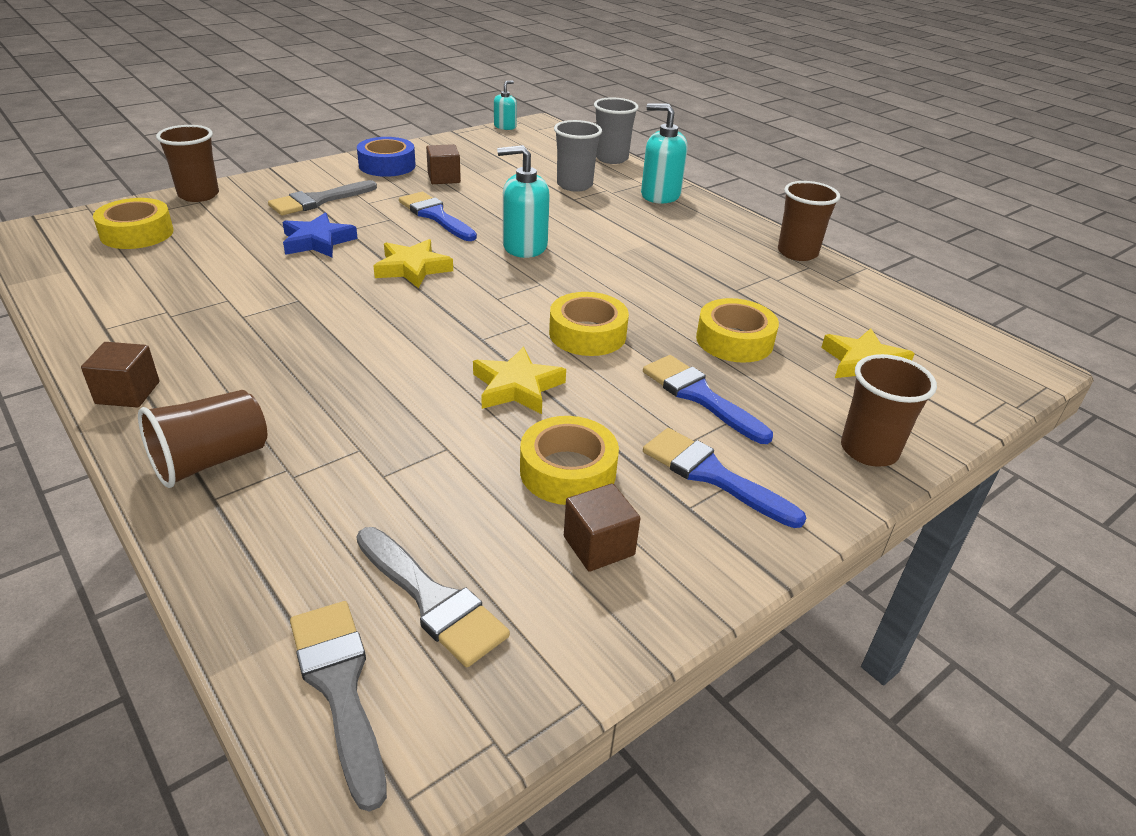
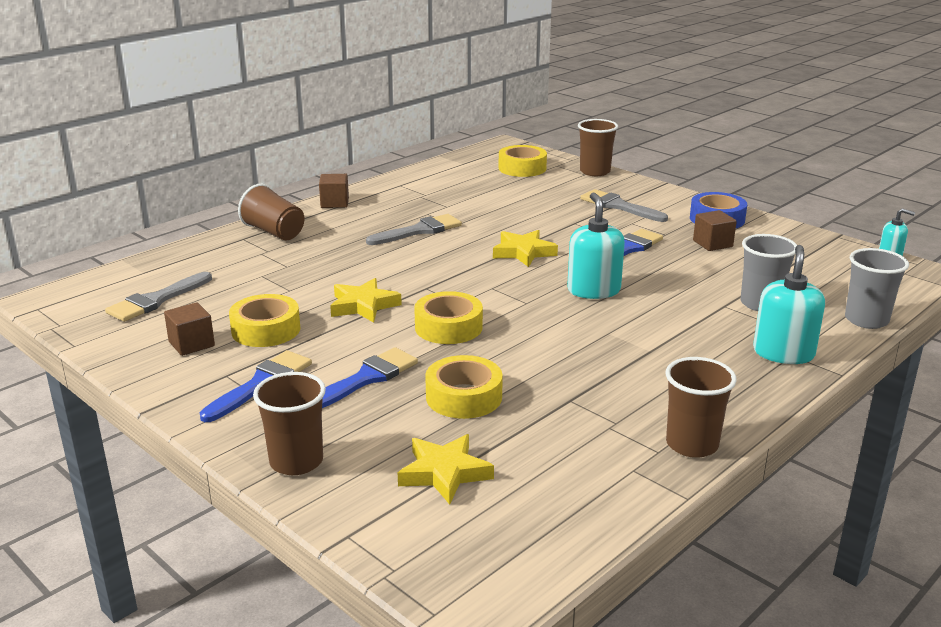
camera: 85 degrees right, 10 degrees down
blue star [283,213,358,257] -> none
grey brush [290,601,387,812] -> grey brush moved to [366,214,462,245]

